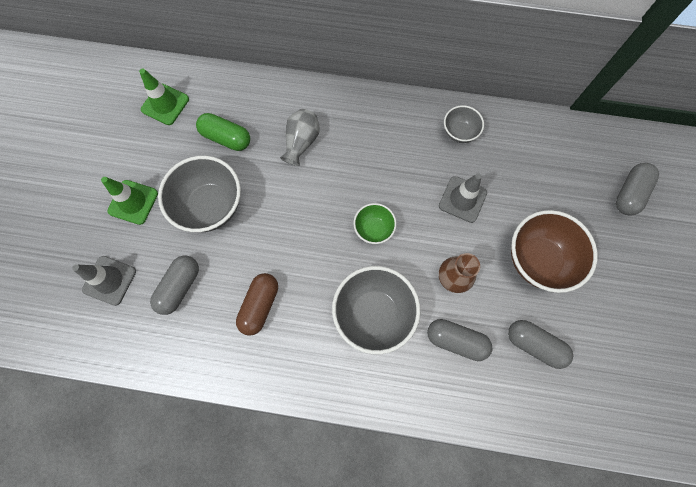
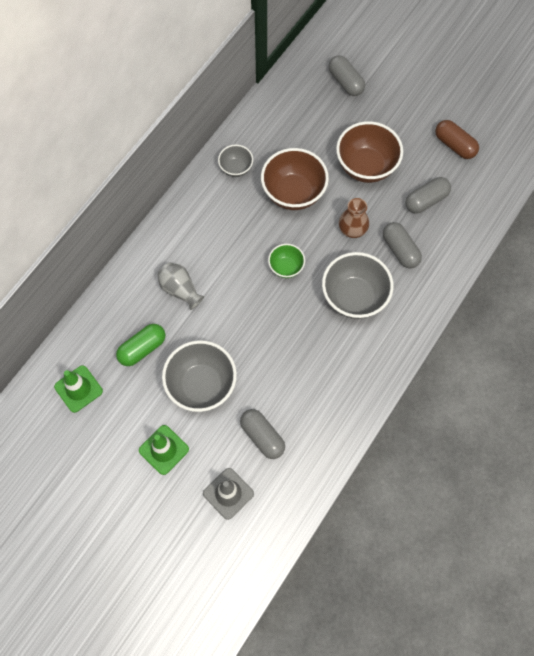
camera: 65 degrees left, 5 degrees down
brown capsule [236,273,278,336] -> brown capsule moved to [435,120,479,159]
grey capsule [427,319,492,361] -> grey capsule turned 75 degrees counterclockwise [383,222,422,268]
grey traffic cone [439,173,487,223] -> brown bowl [261,148,329,210]

